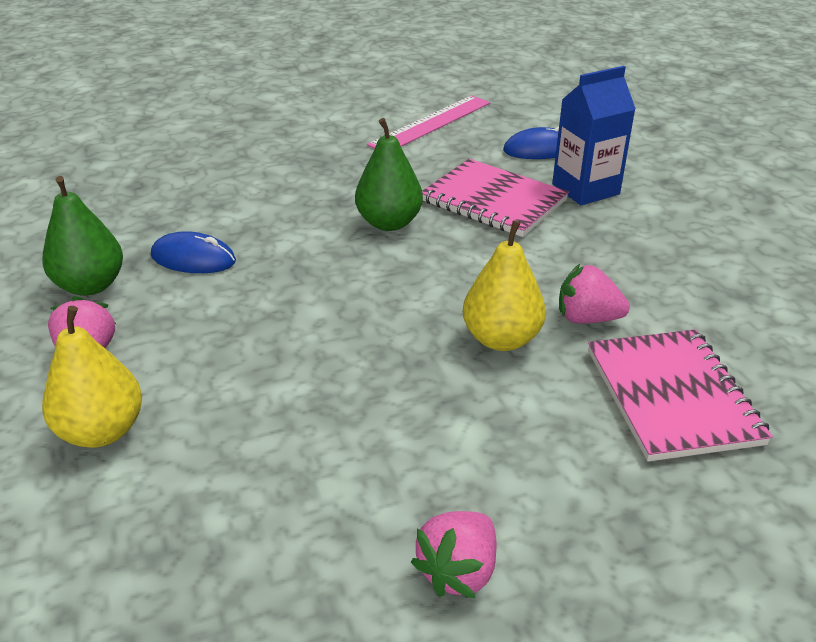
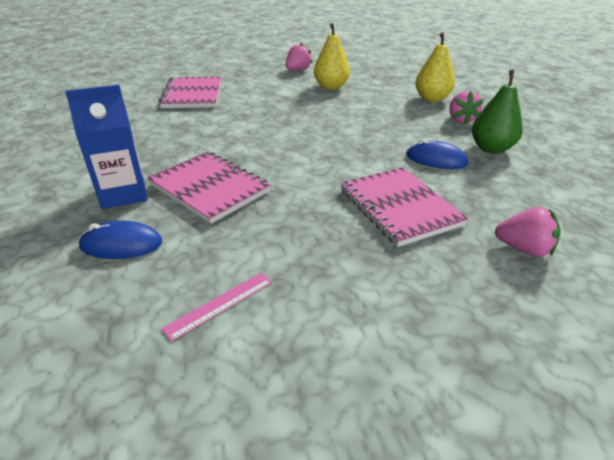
camera: 175 degrees left, 0 degrees up
green pear [355,118,423,231] -> none
pink ruler [367,95,490,149] -> pink ruler [161,273,272,342], size x0.55
yellow pear [463,220,546,351] -> yellow pear moved to [314,23,350,90]
pink strawberry [559,264,630,324] -> pink strawberry moved to [495,207,560,257]
none -> pink notebook [341,167,468,247]

